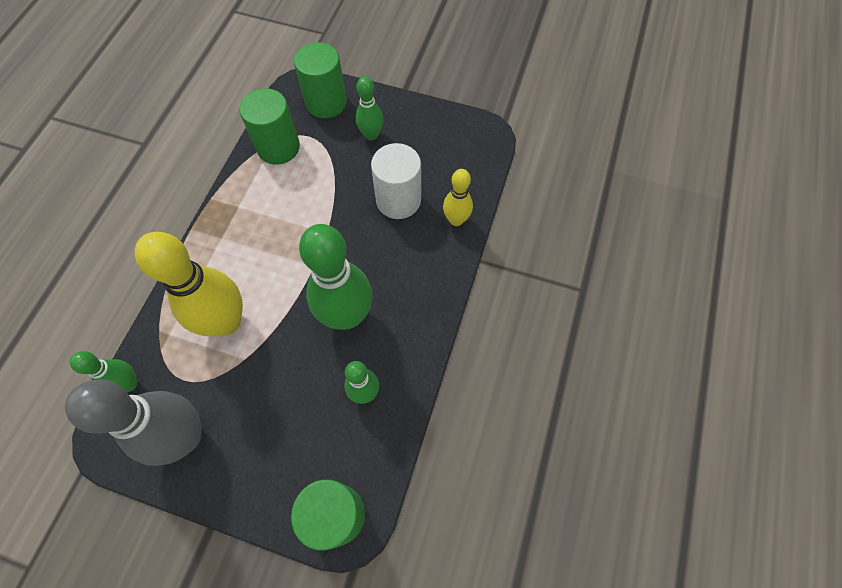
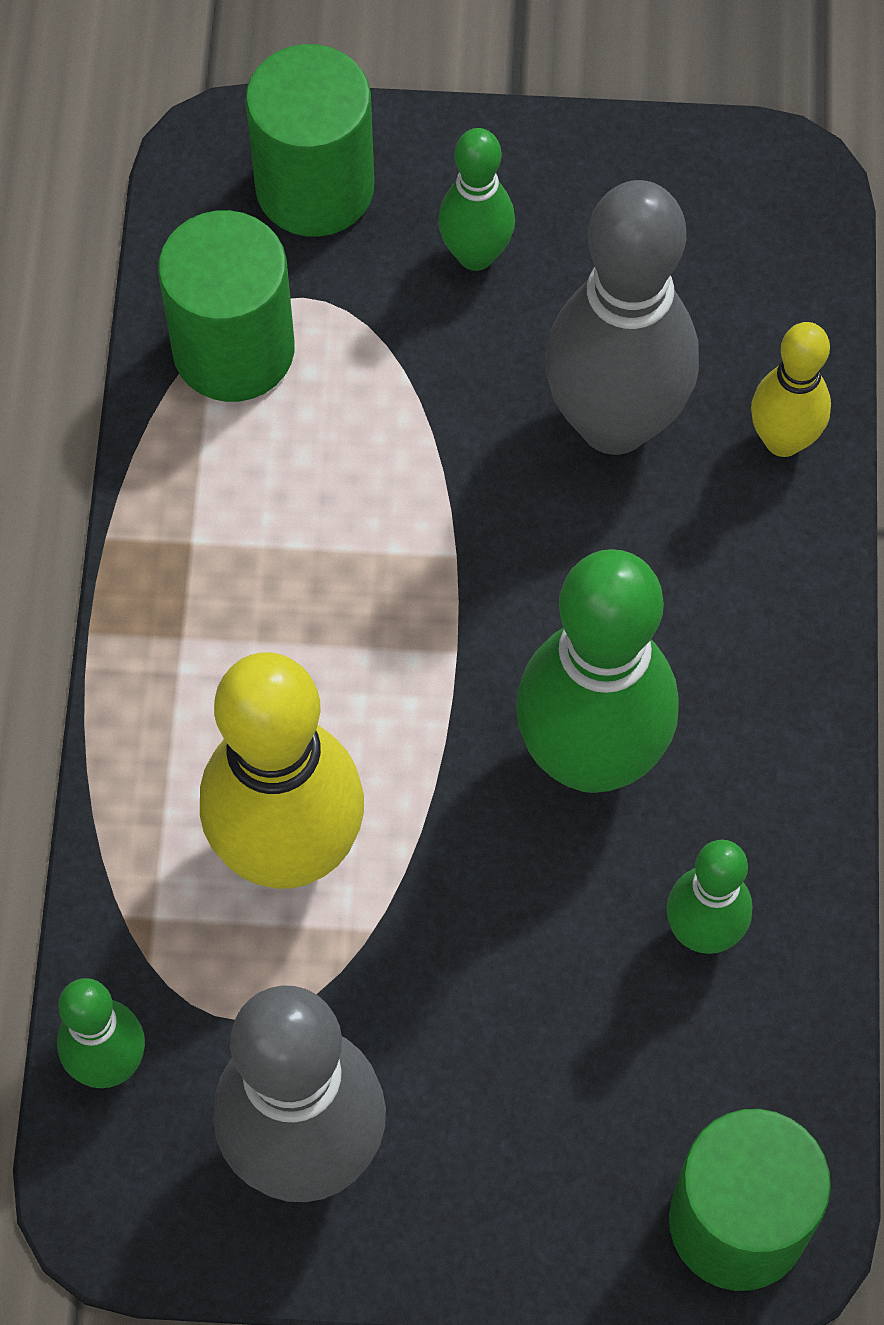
camera: 15 degrees left, 0 degrees up
white cylinder [371,143,421,219] -> grey bowling pin [545,180,699,455]

